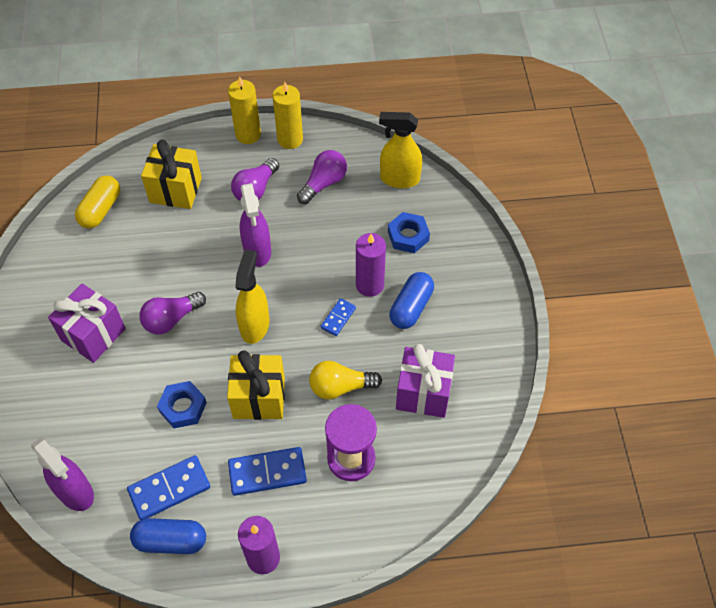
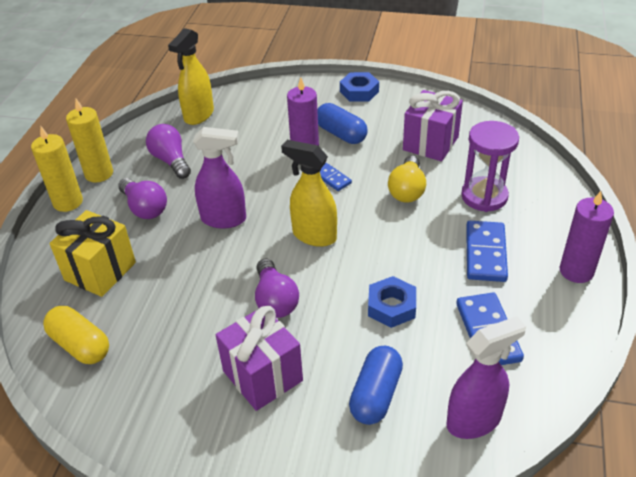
camera: 70 degrees left, 15 degrees down
blue capsule [130,518,206,554] -> blue capsule moved to [349,346,403,425]
yellow gift [227,350,285,420] -> none
blue nut [388,212,430,253] -> blue nut moved to [340,72,379,101]

